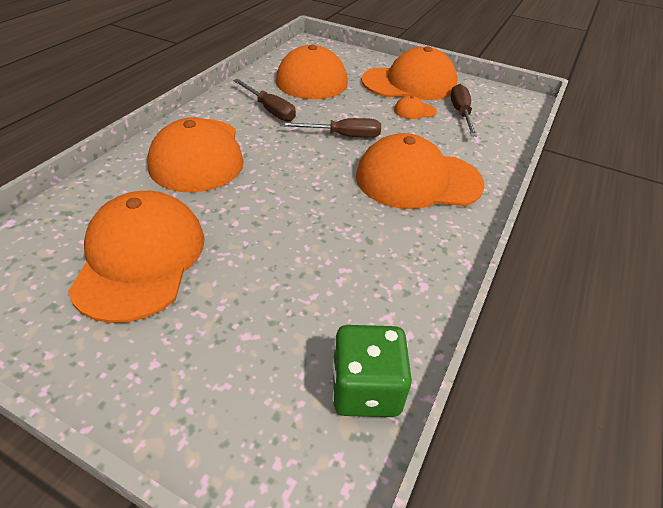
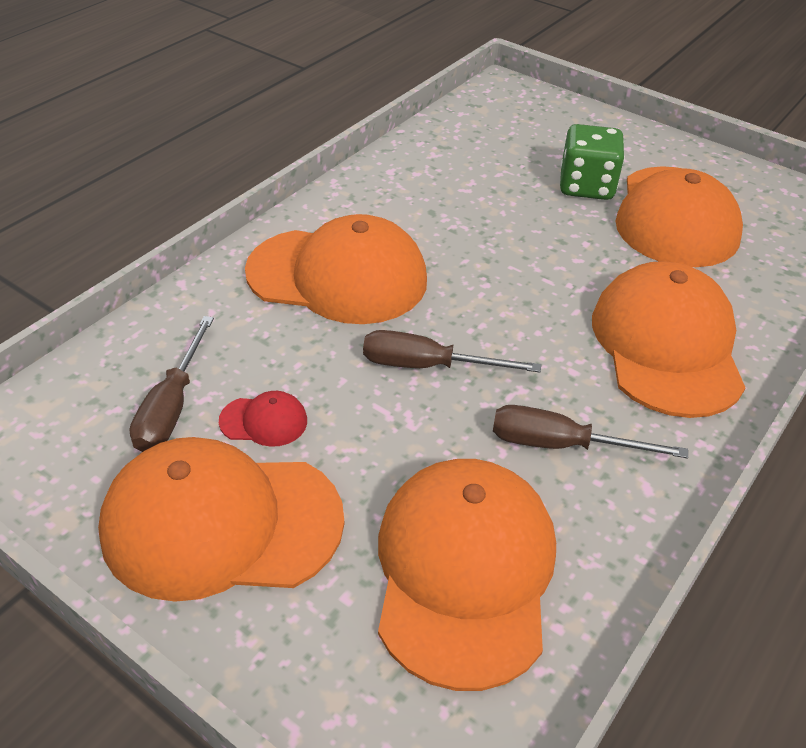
camera: 170 degrees left, 0 degrees up
brown screwdriver [233,79,296,122] -> brown screwdriver turned 45 degrees counterclockwise [493,405,688,459]
green dice [332,325,412,417] -> green dice moved to [560,124,625,200]
orange cap [394,96,437,119] -> red cap [219,391,307,447]

